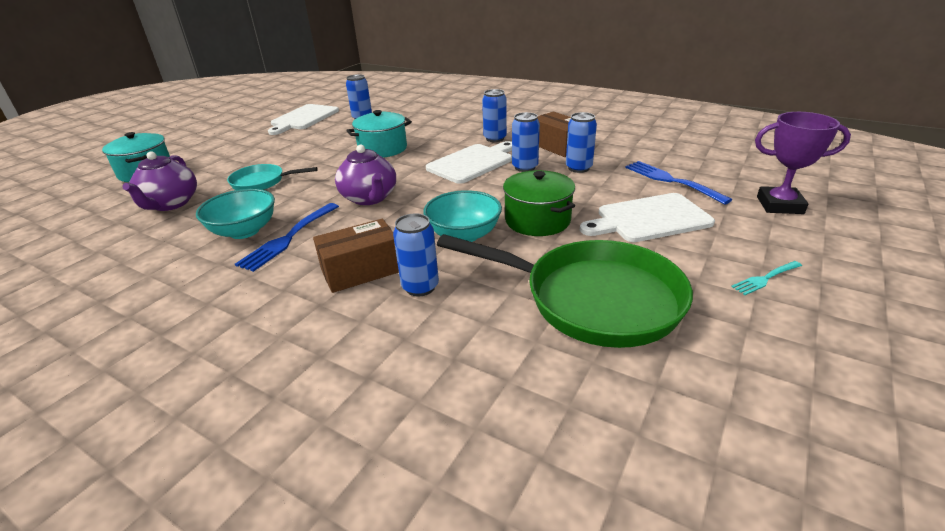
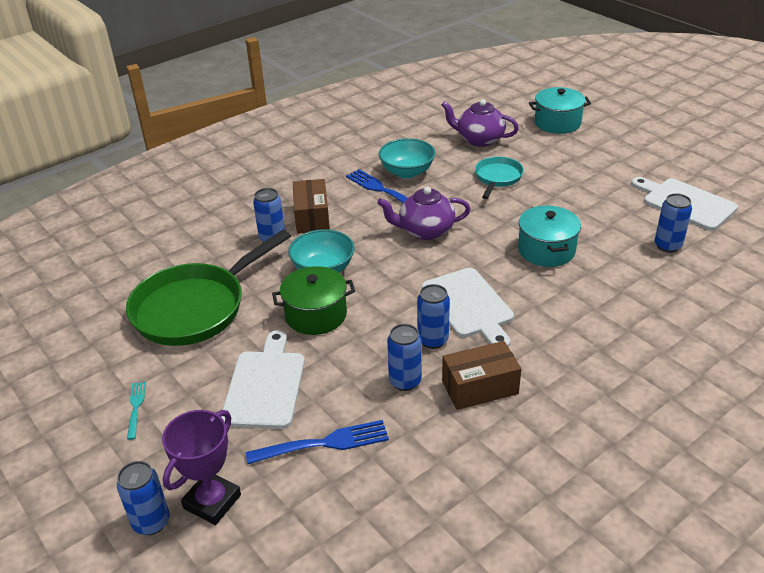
camera: 110 degrees right, 5 degrees up
blue can [482,89,507,142] -> blue can moved to [117,461,170,535]

